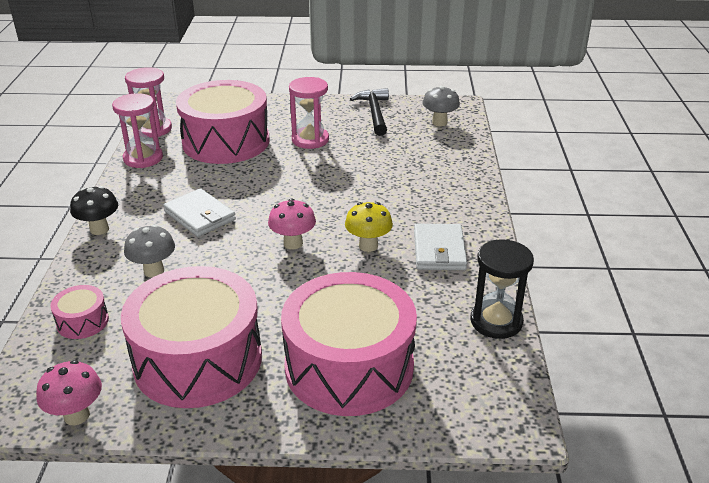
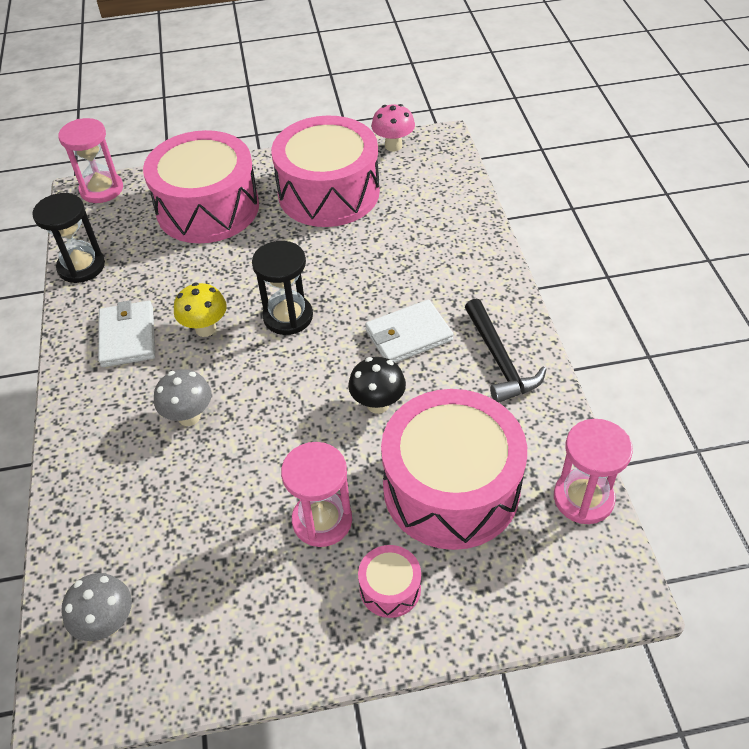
camera: 170 degrees right, 15 degrees up
pink drum [50,285,109,339] -> pink drum moved to [358,545,421,618]
black mushroom [70,186,118,235] -> black mushroom moved to [348,357,406,414]
pink hourglass [112,93,163,168] -> pink hourglass moved to [58,118,123,203]
grey mushroom [124,224,175,277] -> grey mushroom moved to [154,369,212,426]
white wallet [163,188,236,237] -> white wallet turned 60 degrees counterclockwise [365,300,454,363]
pink mushroom [268,198,316,250] -> black hourglass [252,241,313,335]
black hammer [350,88,389,136] -> black hammer moved to [465,299,547,403]

